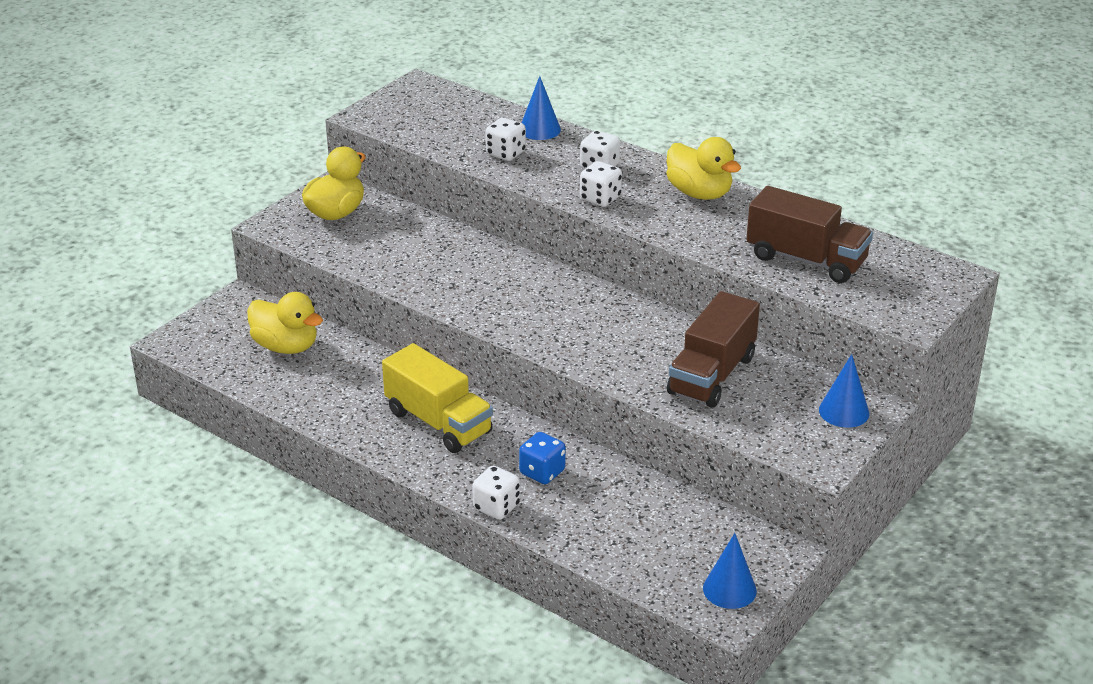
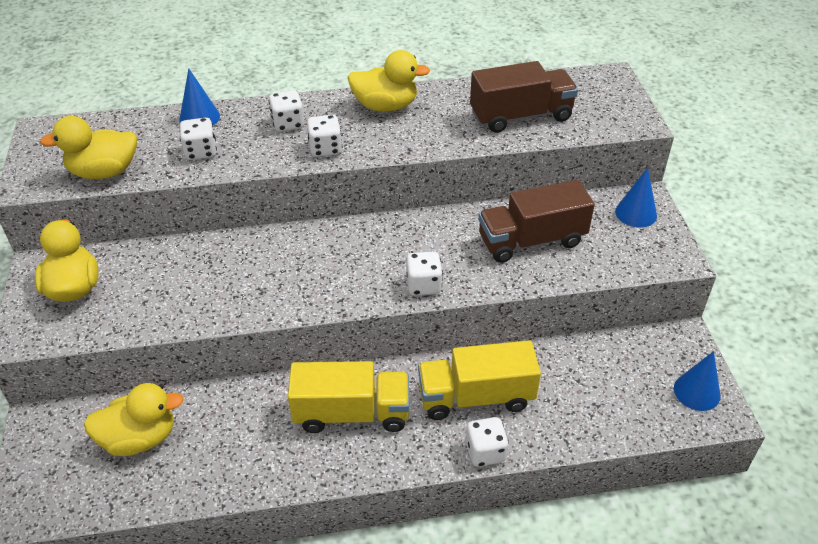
camera: 45 degrees left, 10 degrees up
blue dice [519,432,566,484] -> yellow truck [418,340,541,420]
brown truck [667,291,760,408] -> brown truck turned 90 degrees clockwise [478,180,595,263]
none -> yellow duck [40,116,137,179]
none -> white dice [406,252,443,296]

